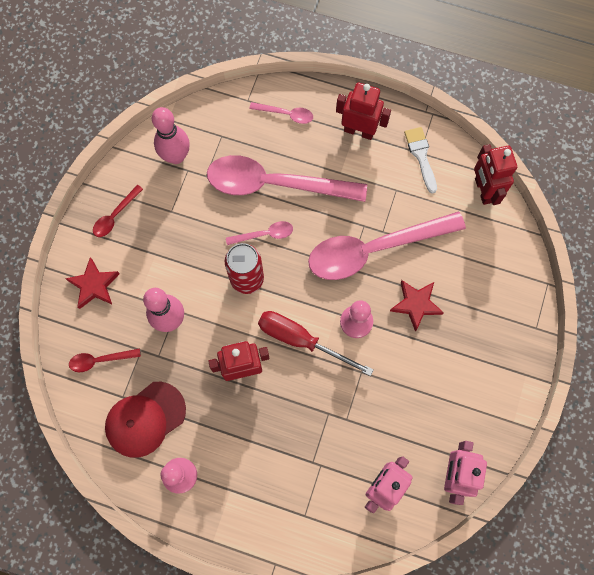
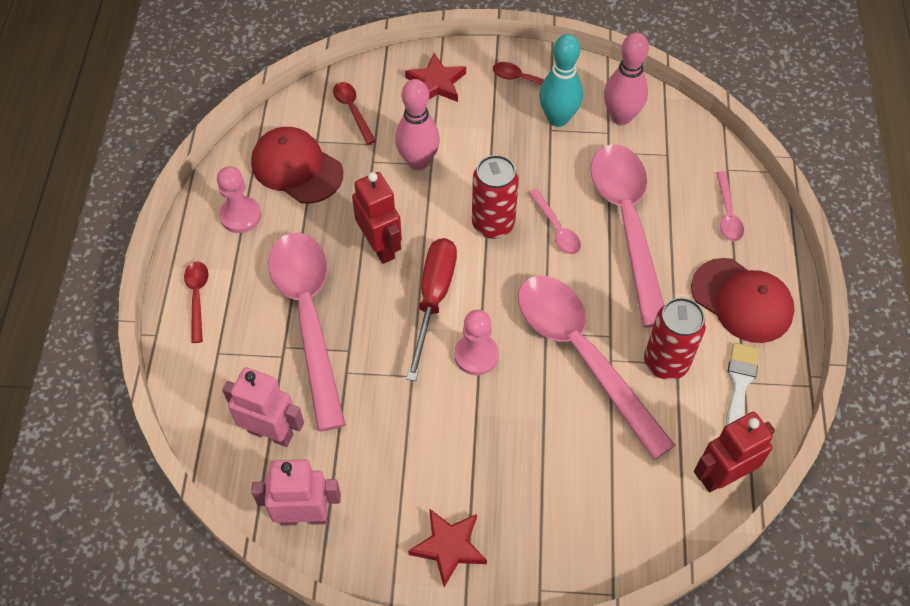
camera: 75 degrees right, 15 degrees down
red robot [336,82,391,140] -> red cap [691,258,794,343]
red star [390,280,444,332] -> red star moved to [408,508,487,587]
white brush [404,127,437,193] -> white brush turned 45 degrees counterclockwise [726,343,759,425]
none -> red spoon [184,261,208,343]
none -> pink spoon [268,233,346,432]
none -> turquoise bowling pin [539,34,583,127]
none -> red can [644,297,706,380]

